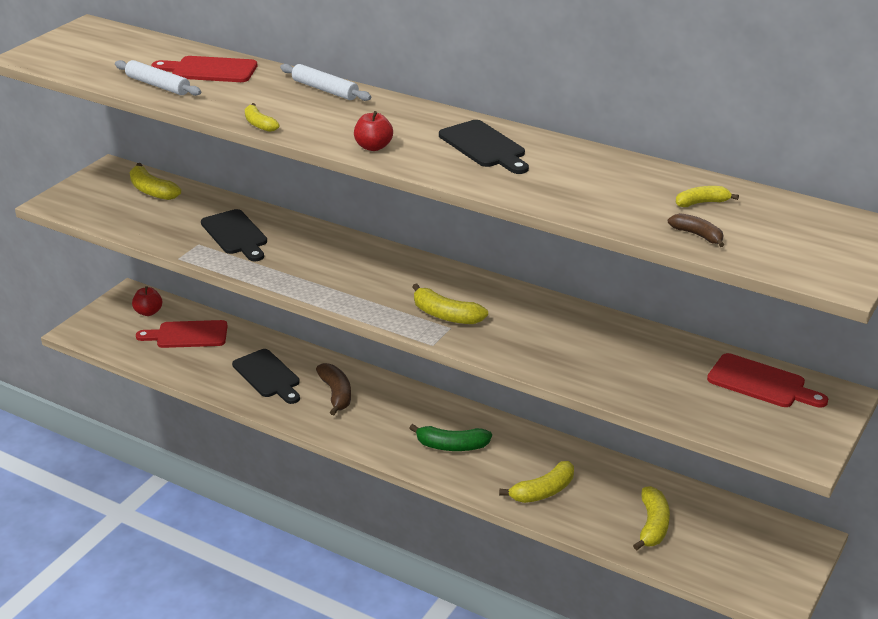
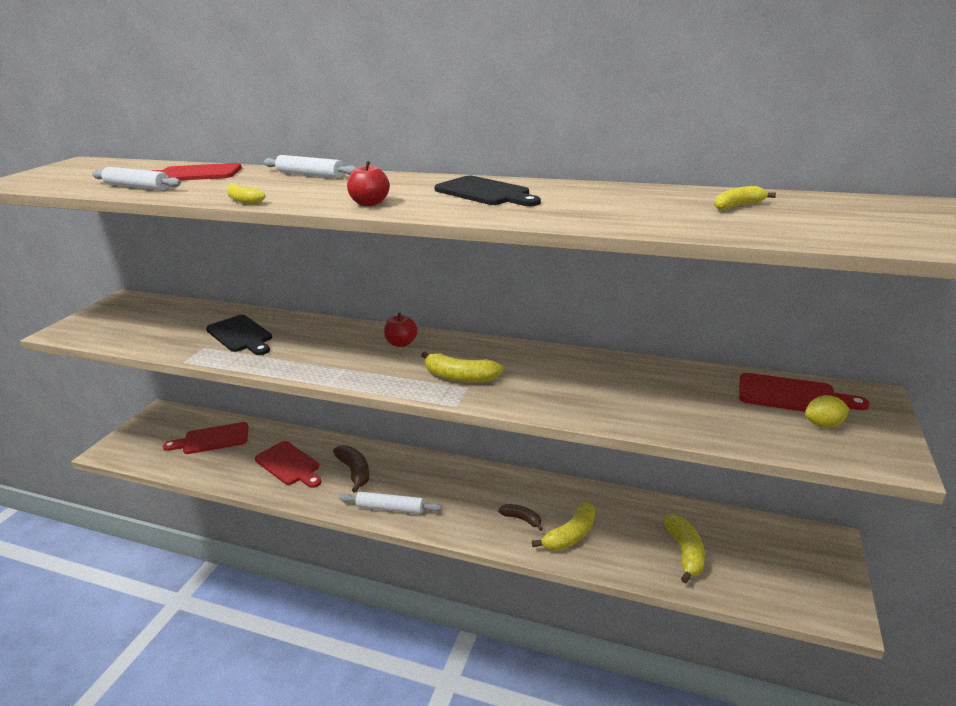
camera: 10 degrees left, 5 degrees down
yellow banana [130,163,181,200] -> none
red apple [132,286,162,316] -> red apple moved to [384,313,418,347]
black cutting board [232,349,300,404] -> red cutting board [255,441,322,488]
green banana [409,424,492,451] -> none
brown banana [668,213,724,247] -> brown banana moved to [498,504,543,531]
none -> white rolling pin [339,492,442,514]
none -> yellow lemon [805,395,849,428]

